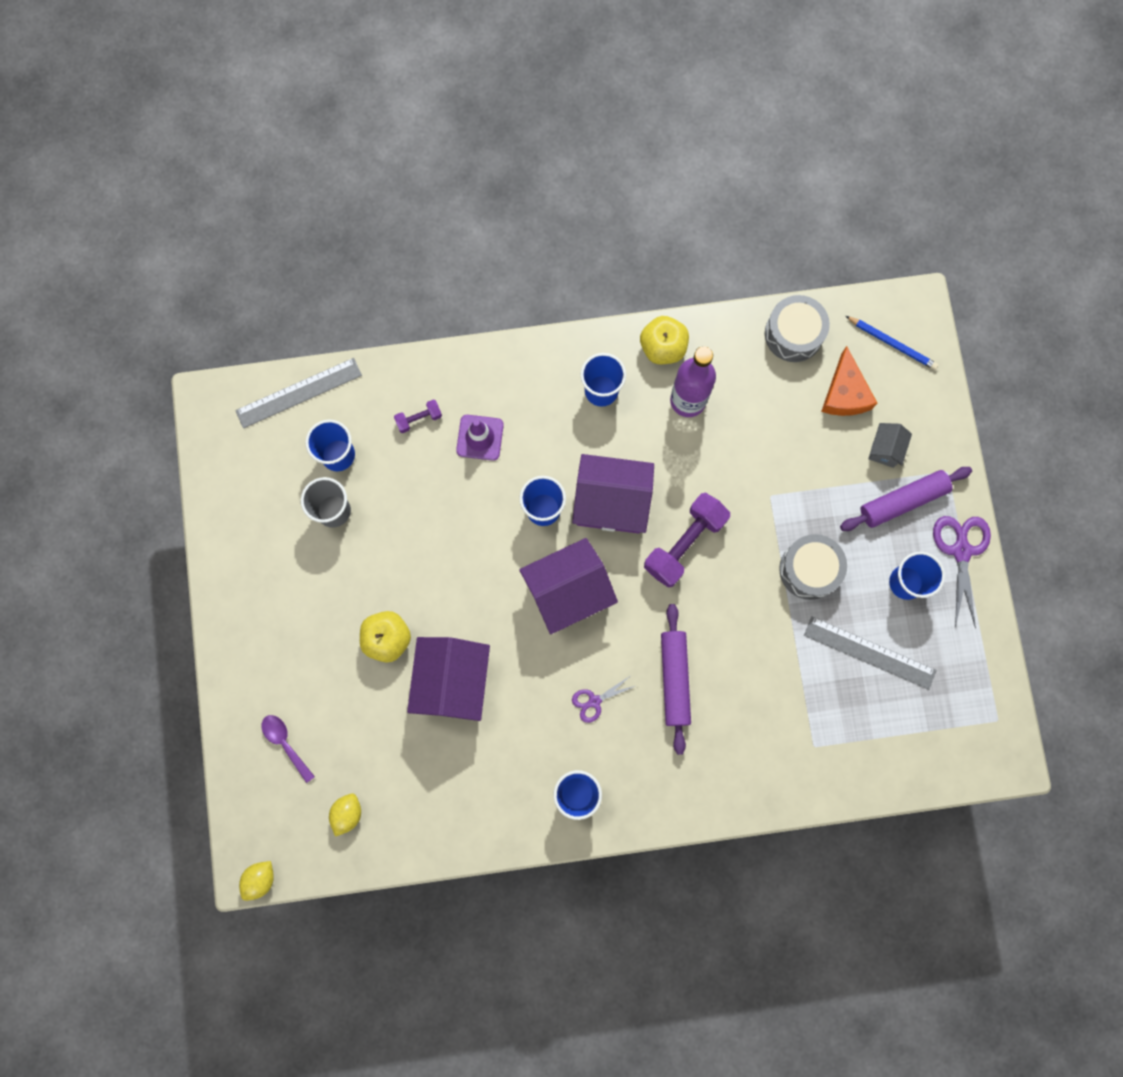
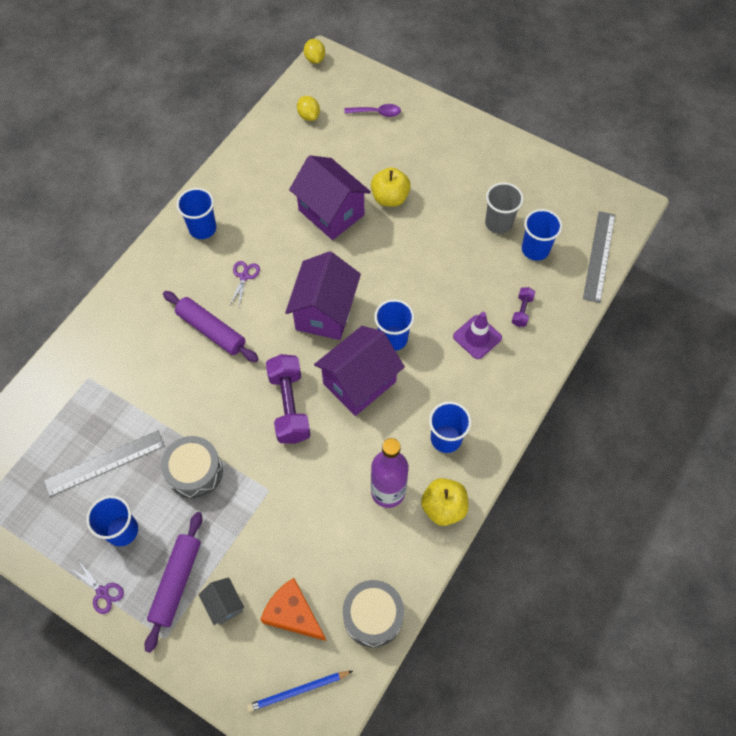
camera: 130 degrees right, 15 degrees down
purple scissors [933,516,991,628] -> purple scissors [70,561,124,614], size x0.57

